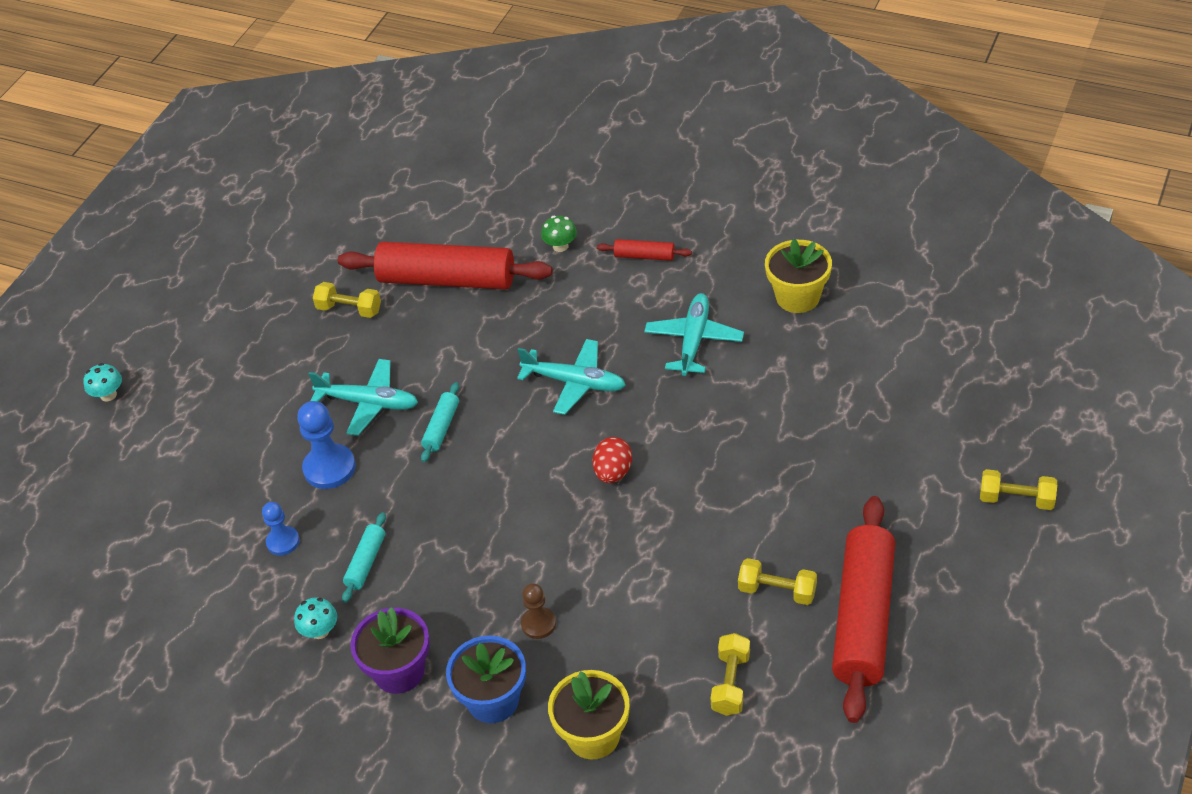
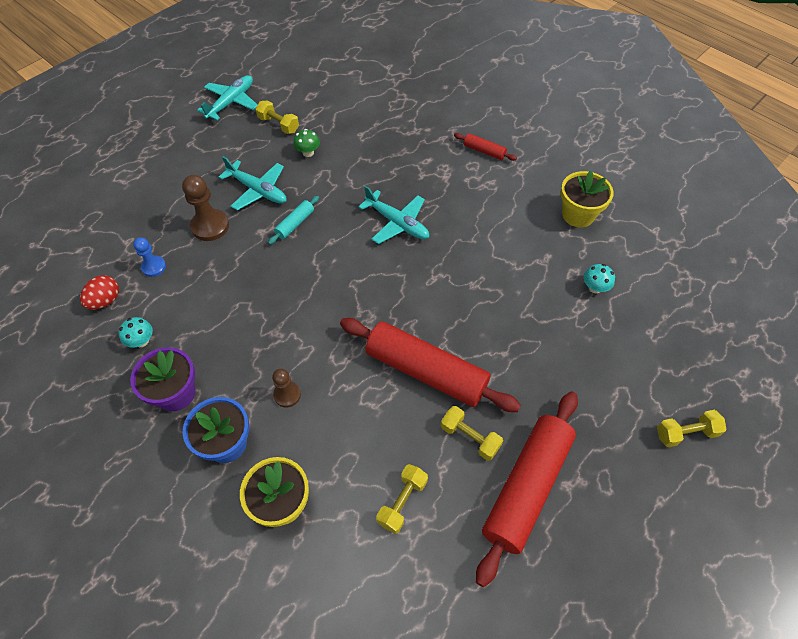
camera: 15 degrees right, 10 degrees up
turquoise mushroom [83,363,122,401] -> turquoise mushroom moved to [584,264,615,293]
blue pawn [297,401,356,489] -> brown pawn [182,175,229,241]
red rolling pin [338,242,552,290] -> red rolling pin moved to [340,318,521,412]
turquoise rolling pin [342,512,386,603] -> none
green mushroom [541,216,577,252] -> green mushroom moved to [294,129,320,157]
red egg [593,437,632,483] -> red egg moved to [80,275,119,310]
turquoise plane [644,293,744,376] -> turquoise plane moved to [197,75,257,120]
yellow dumbbell [980,469,1057,510] -> yellow dumbbell turned 45 degrees counterclockwise [657,410,727,447]

